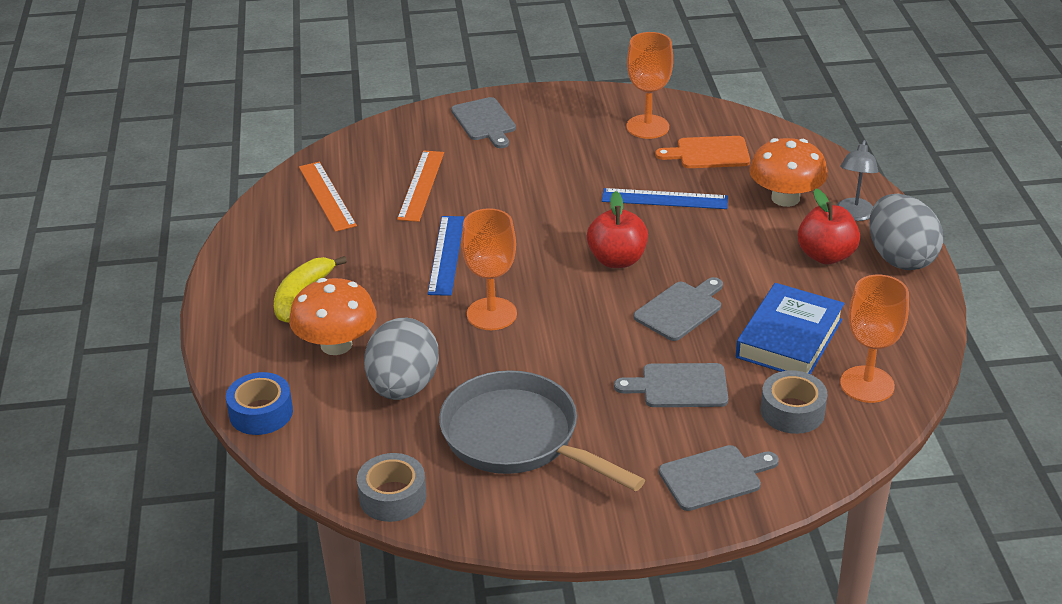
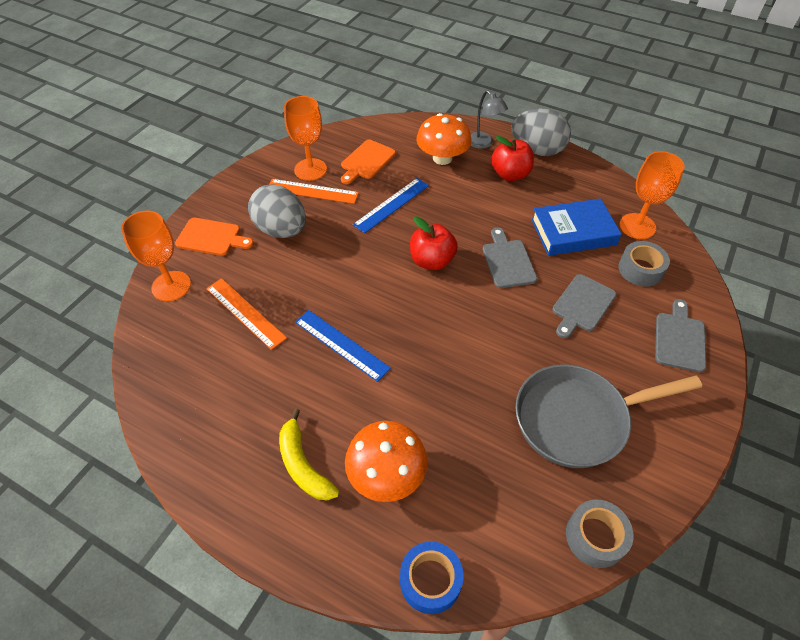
camera: 55 degrees left, 15 degrees up
orange ruler [299,162,357,232] -> orange ruler moved to [269,179,359,204]
grey egg [364,318,439,400] -> grey egg moved to [248,184,306,238]
grey cutting board [451,97,516,148] -> orange cutting board [175,218,254,256]
orange goblet [461,208,517,330] -> orange goblet moved to [121,211,191,301]
blue book [736,283,845,374] -> blue book turned 75 degrees counterclockwise [531,199,622,256]

